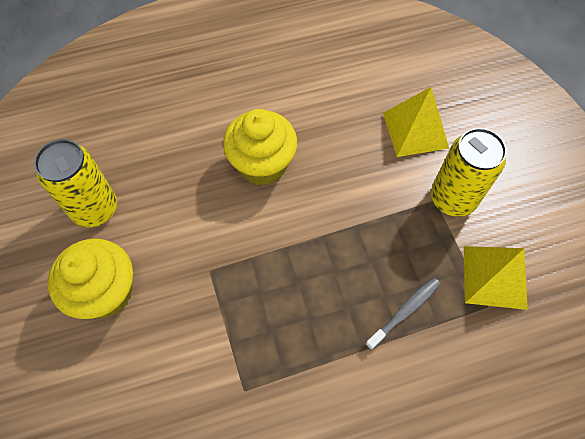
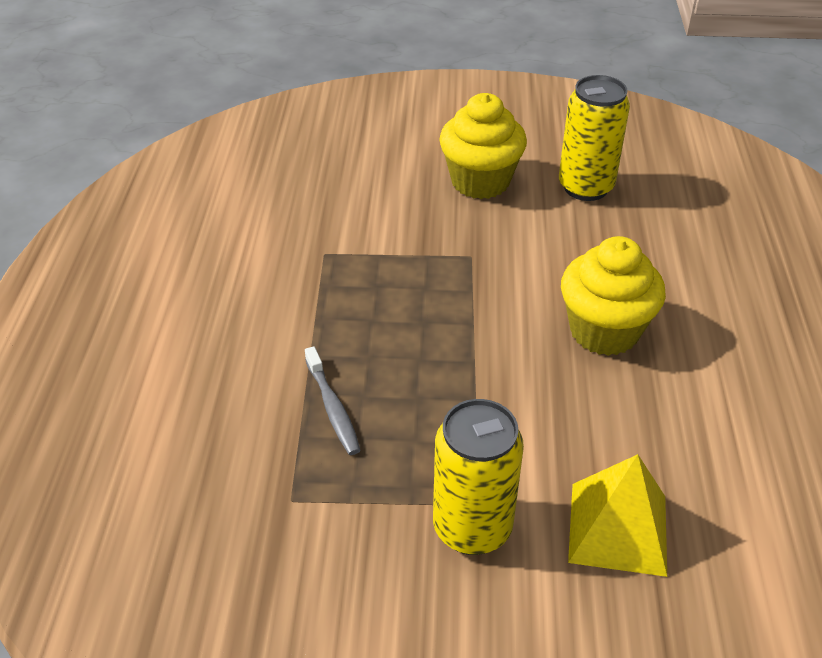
camera: 110 degrees right, 20 degrees down
yellow pyramid [464,246,528,310] -> none

